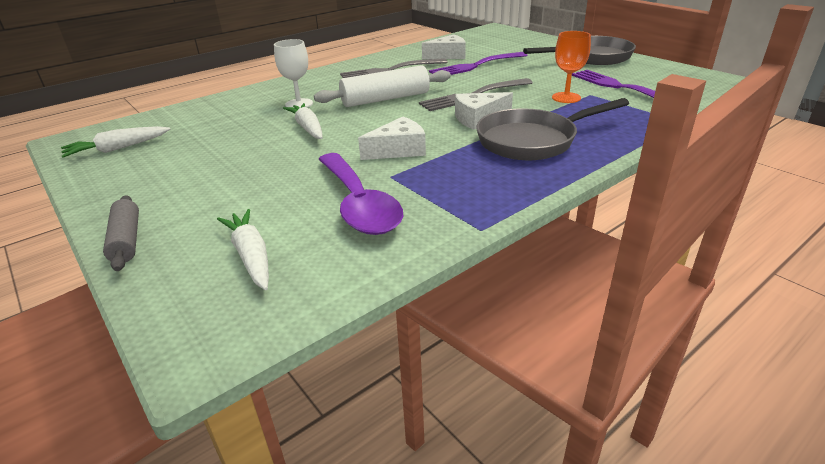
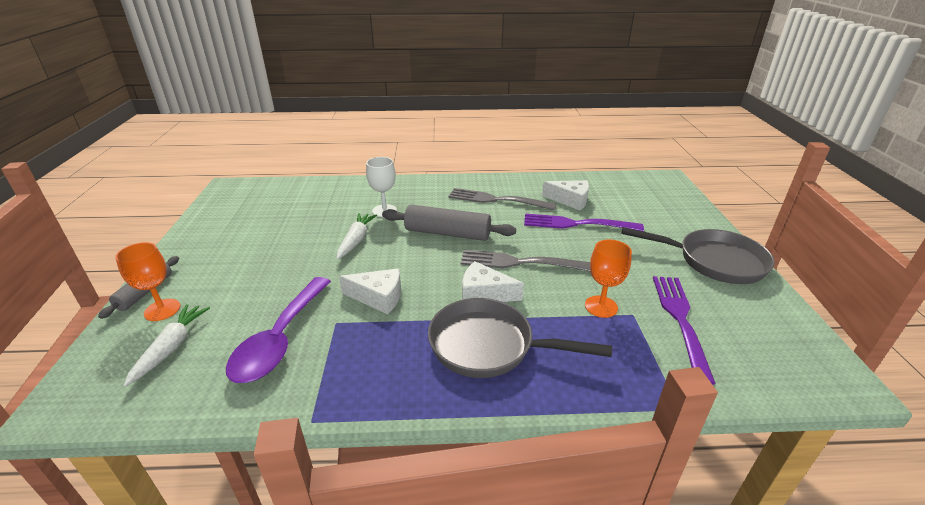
camera: 35 degrees right, 0 degrees up
white carrot [61,126,170,157] -> none
white rolling pin [314,65,451,107] -> grey rolling pin [382,204,516,241]
none -> orange goblet [115,242,180,321]

